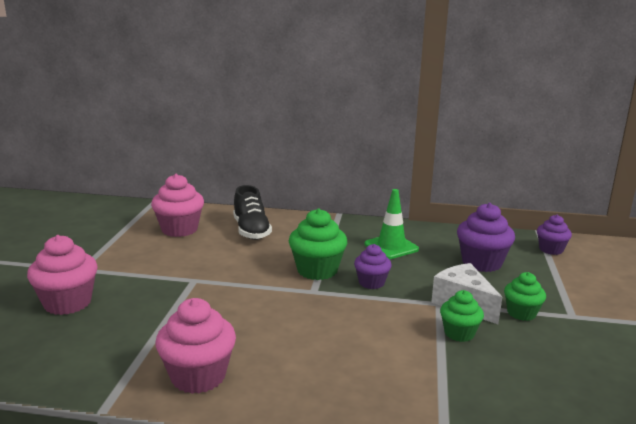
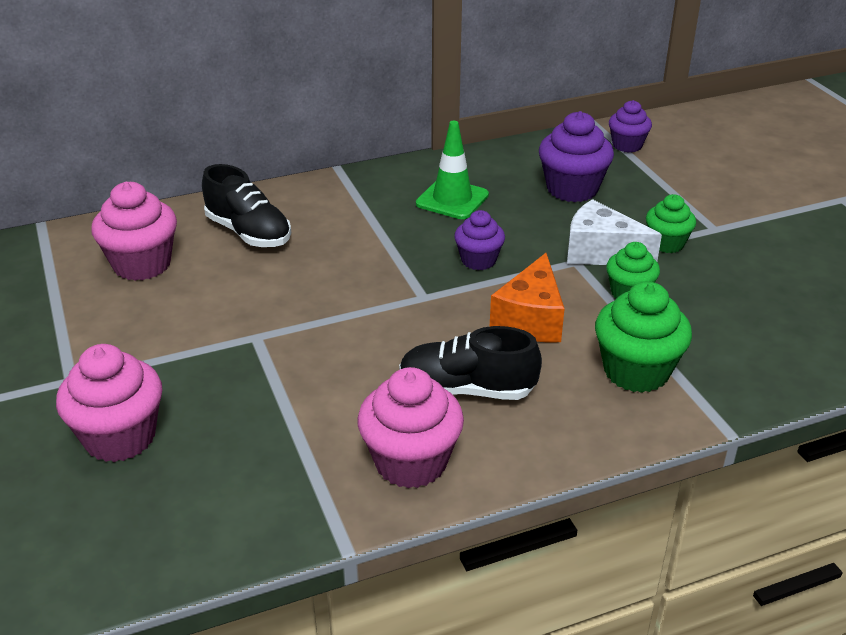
camera: 30 degrees left, 15 degrees up
green cupcake [289,208,347,280] -> green cupcake moved to [595,281,692,393]
none -> black shoe [399,326,542,400]
none -> orange cheese [489,252,565,342]

